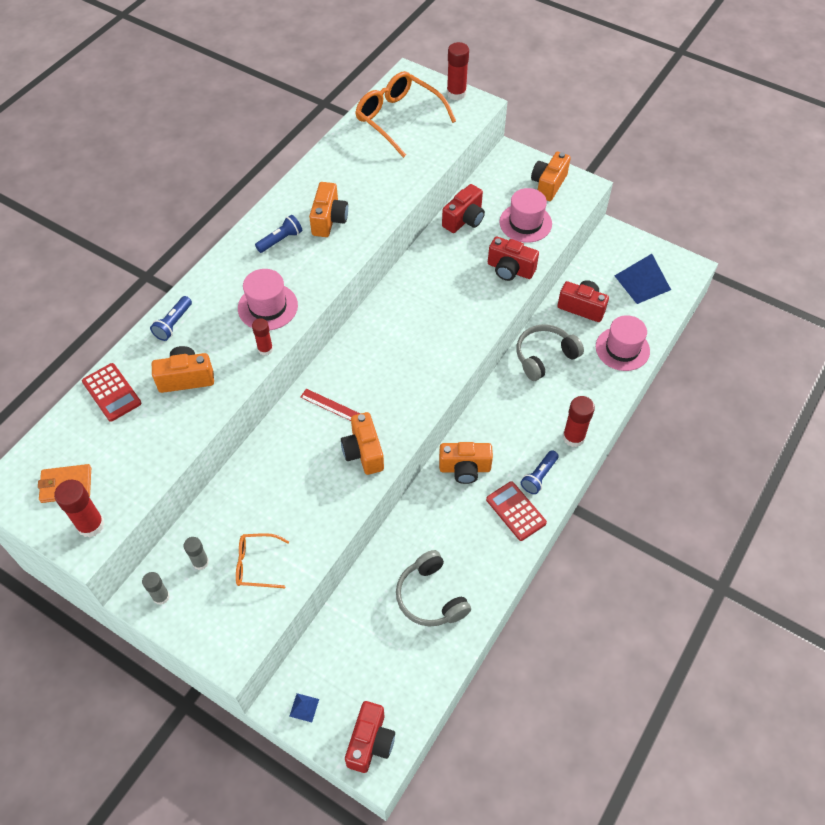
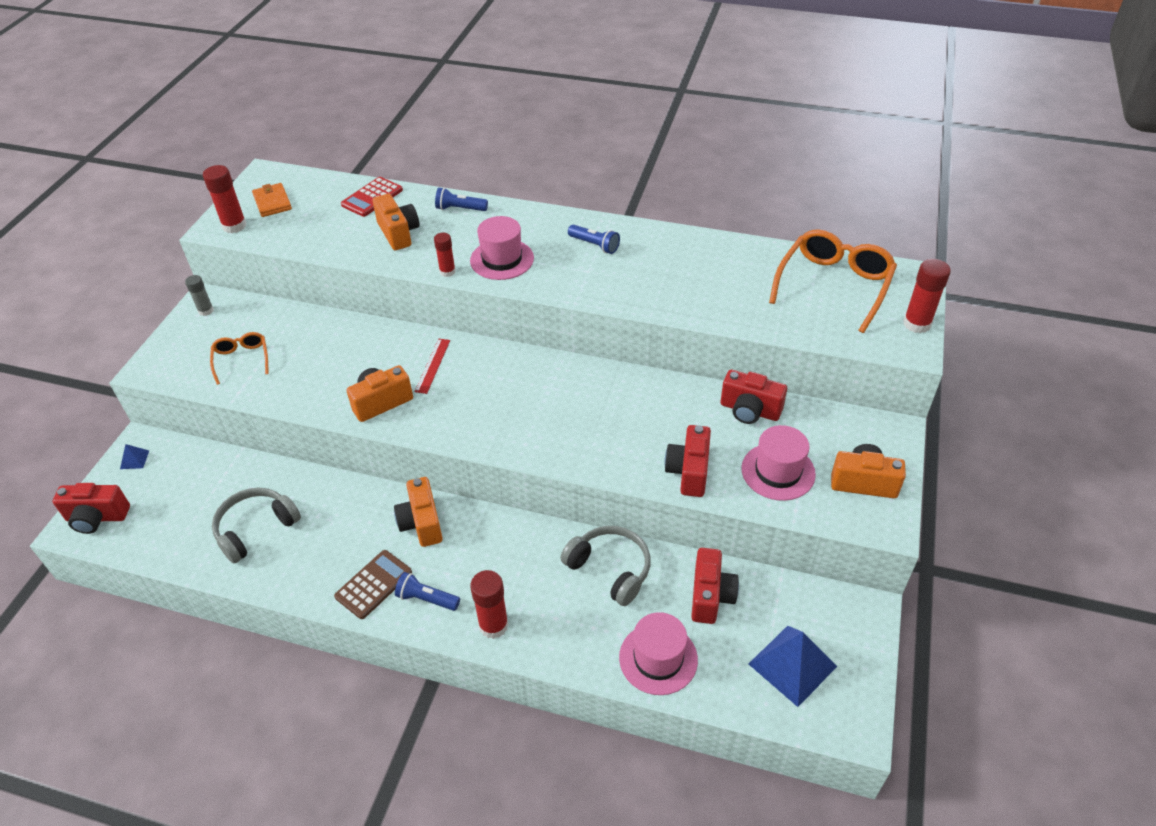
camera: 75 degrees right, 10 degrees down
grey glue stick [184,537,209,570] -> none
orange camera [309,182,348,237] -> none
red calculator [486,481,547,541] -> brown calculator [334,550,412,619]

